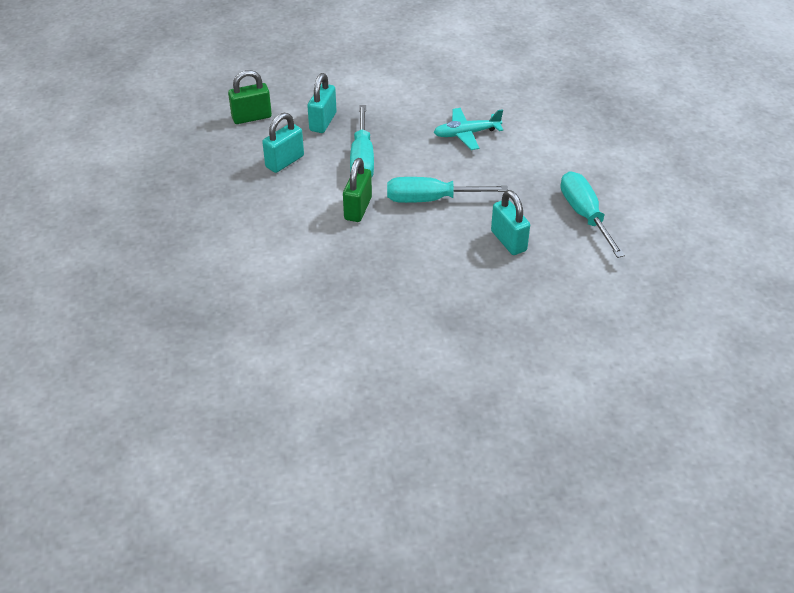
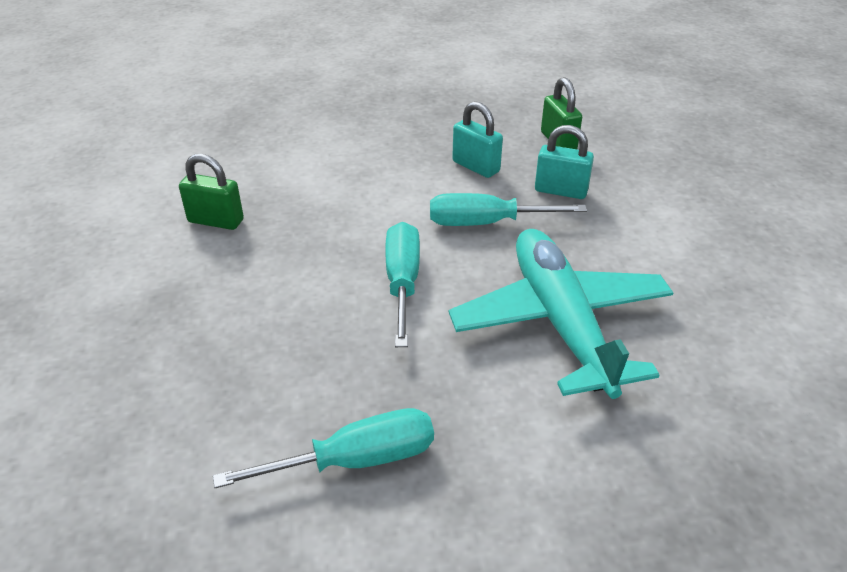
camera: 90 degrees right, 5 degrees down
green padlock [343,158,372,222] -> green padlock moved to [179,154,244,230]
turquoise plane [434,108,503,150] -> turquoise plane [449,229,674,399], size x2.08
turquoise padlock [491,190,530,255] -> none

